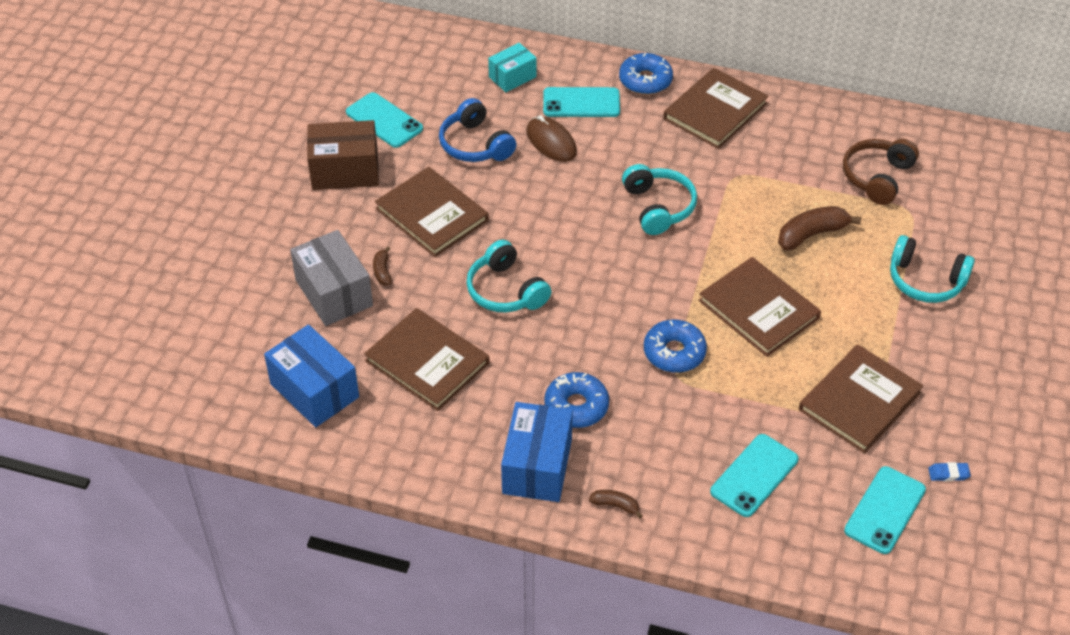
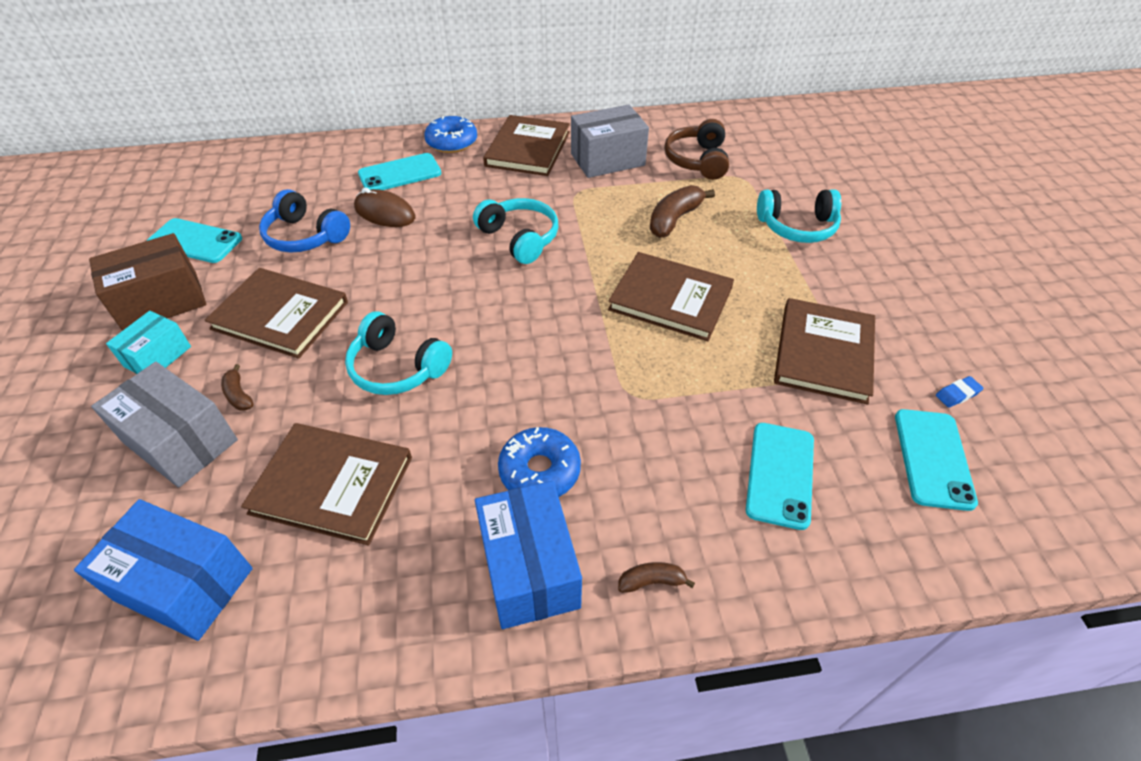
camera: 25 degrees left, 0 degrees up
turquoise box [488,43,537,92] -> turquoise box moved to [106,311,191,374]
blue donut [644,320,707,373] -> none
none -> grey box [571,104,649,178]

